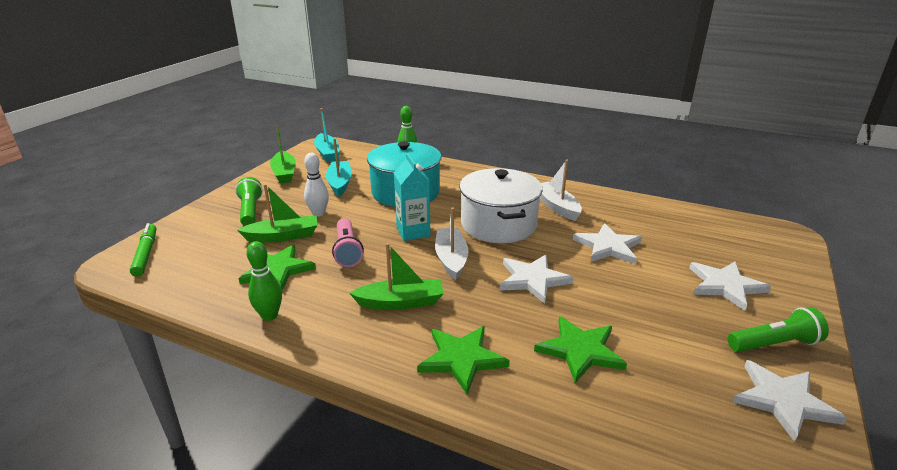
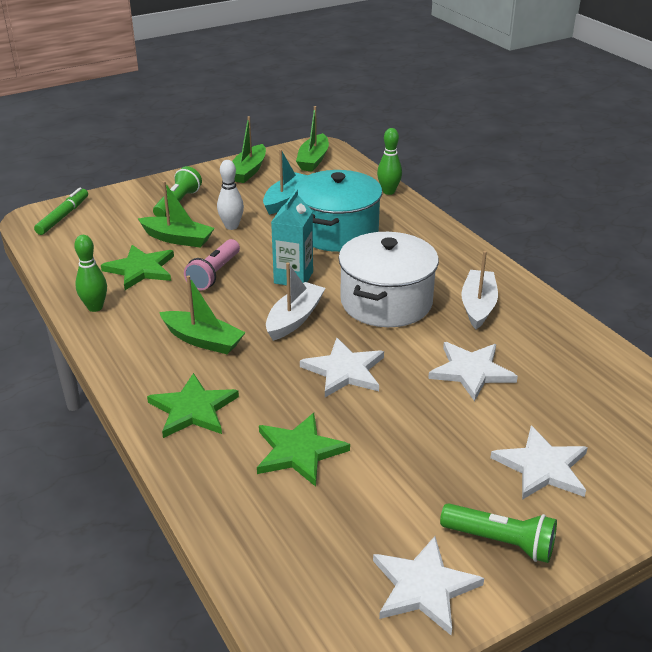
camera: 35 degrees right, 5 degrees up
turquoise boat [314,108,340,162] -> green boat [296,106,329,172]

